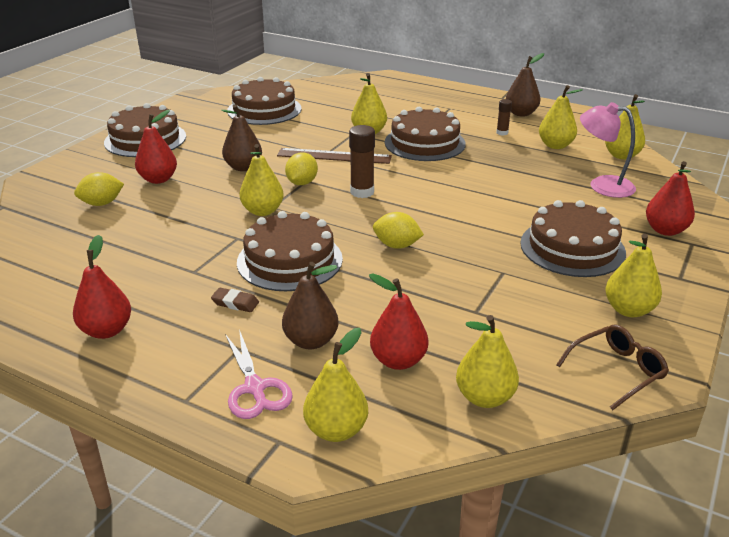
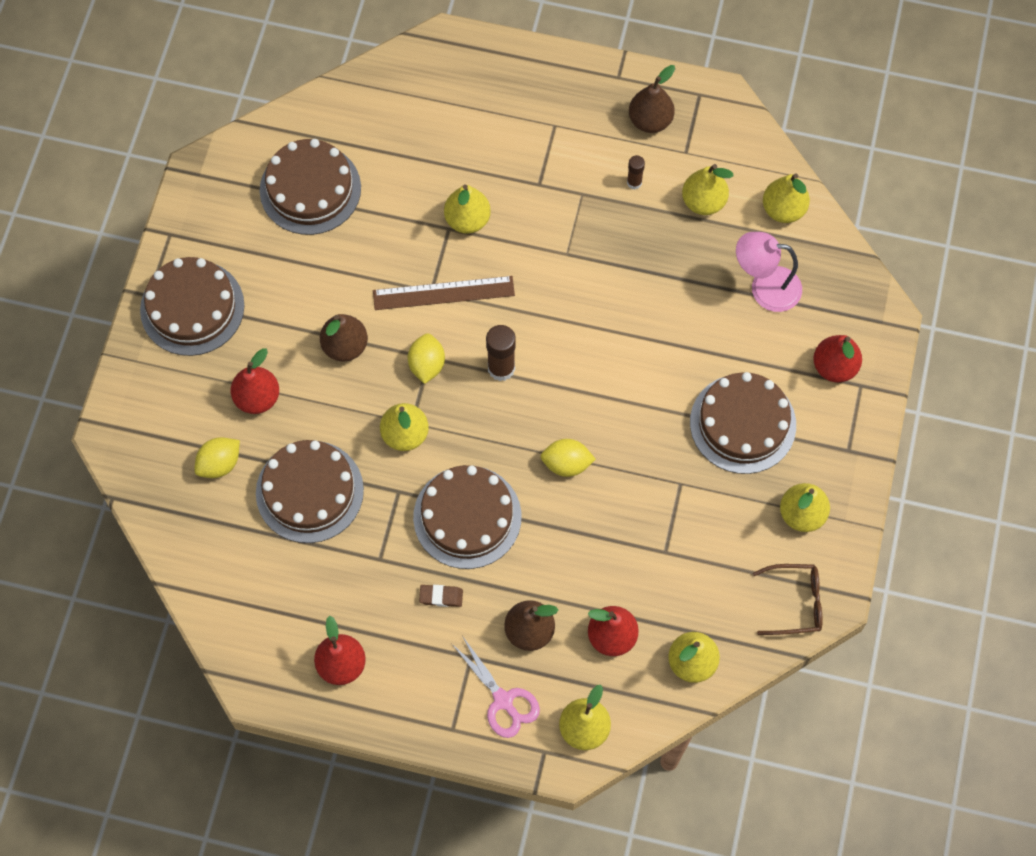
camera: 15 degrees left, 35 degrees up
brown cake [385,107,466,161] -> brown cake moved to [256,440,364,543]
brown glasses [556,324,669,410] -> brown glasses turned 45 degrees clockwise [753,564,823,635]

